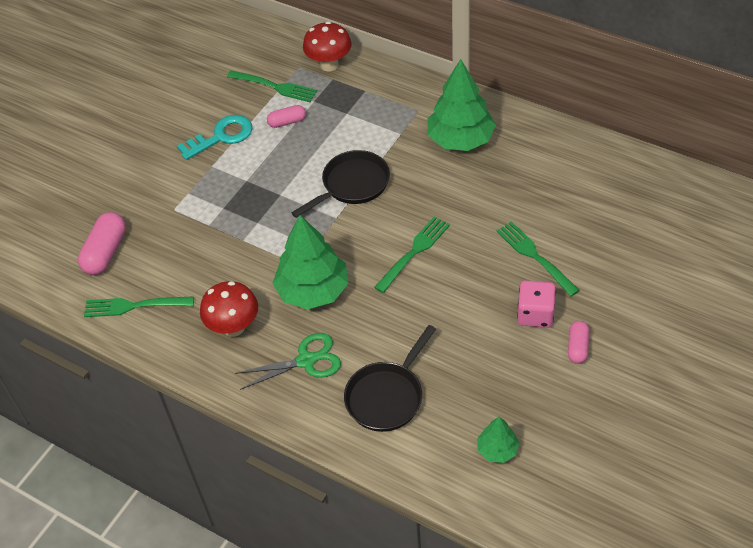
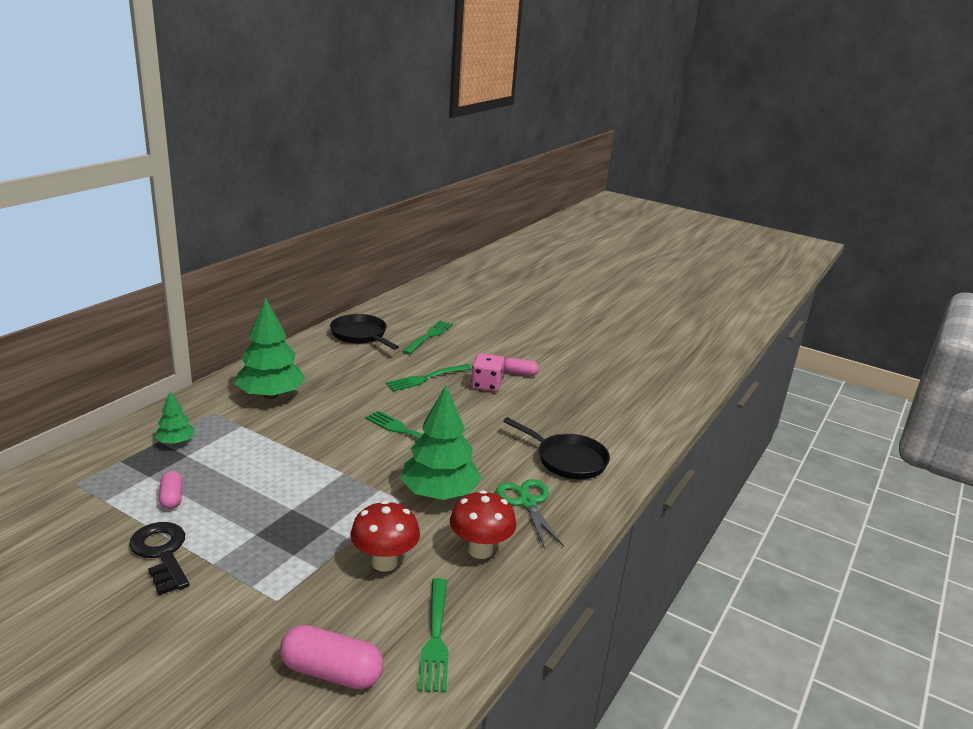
camera: 95 degrees left, 25 degrees down
turquoise key [177,115,252,160] -> black key [129,522,189,595]
green fork [227,70,317,102] -> green fork moved to [402,321,453,355]
black pan [292,150,390,218] -> black pan moved to [330,314,399,350]
red mushroom [303,21,351,72] -> red mushroom moved to [350,501,420,572]
green tree [477,416,519,463] -> green tree moved to [155,392,195,445]

